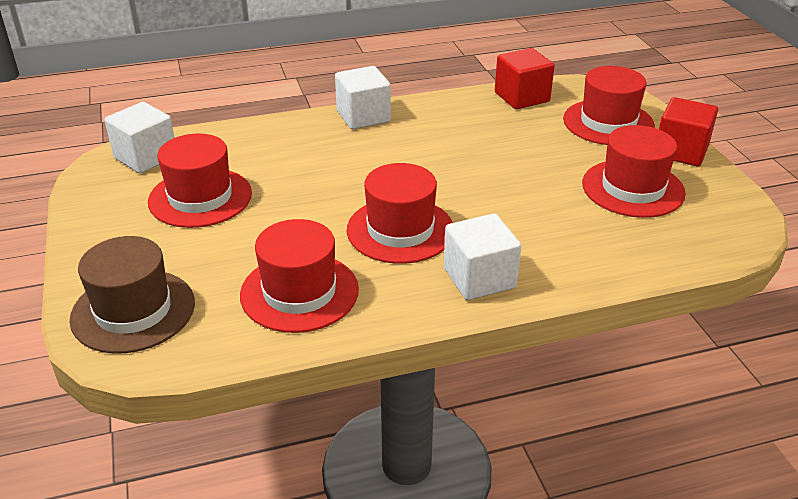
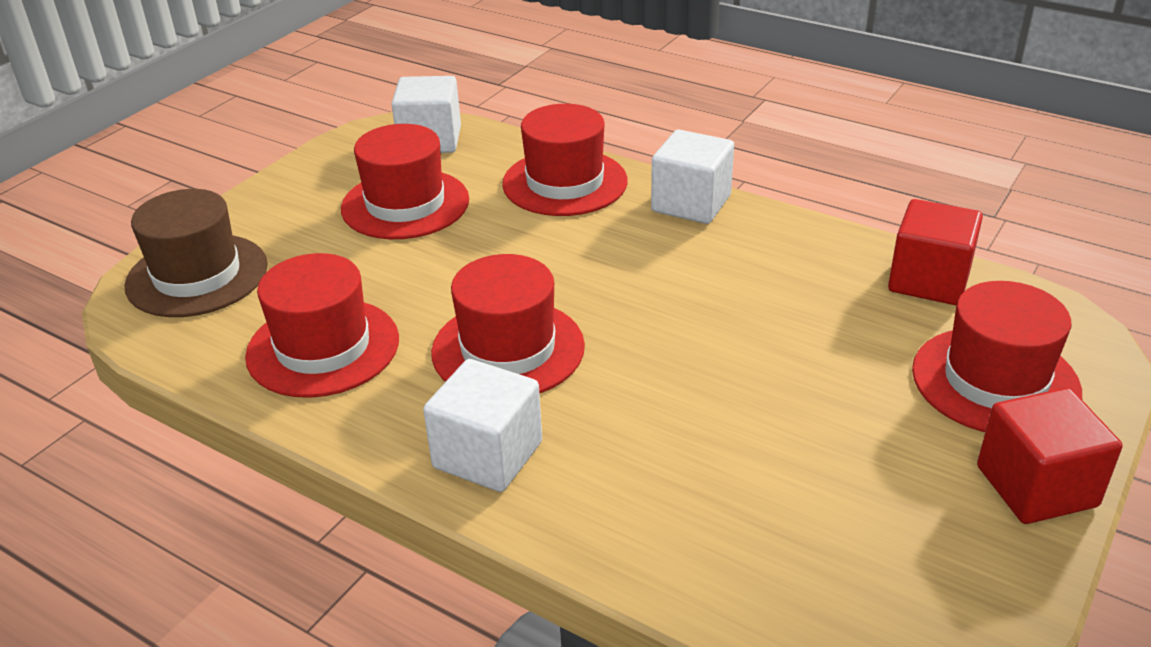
camera: 50 degrees right, 0 degrees up
red hat [582,125,686,218] -> red hat moved to [502,104,628,216]

